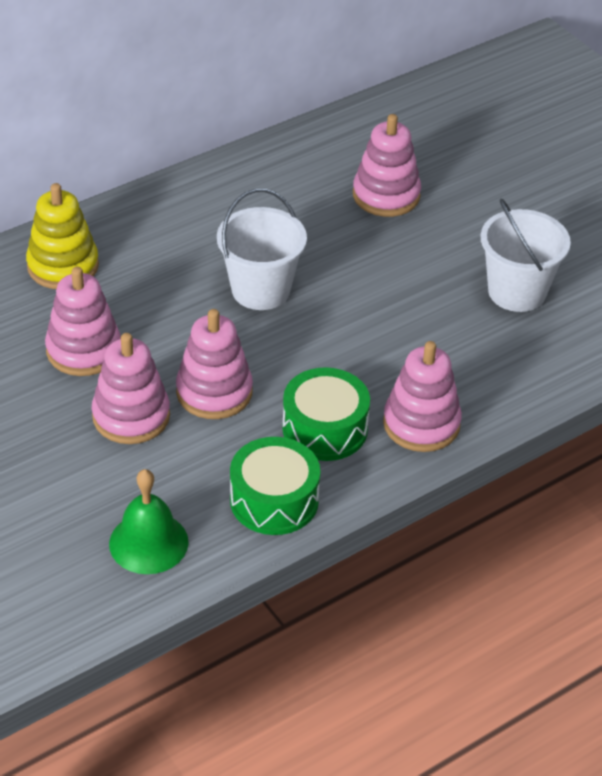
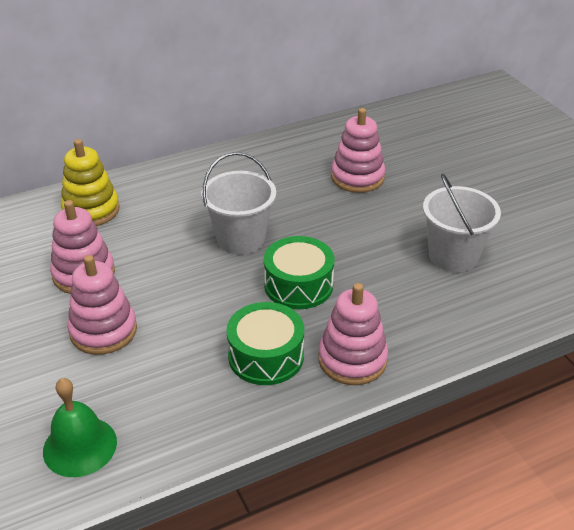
camera: 10 degrees right, 5 degrees down
pink stacking toy [176,309,253,419] -> none
green drum [230,437,320,535] -> green drum moved to [264,236,335,309]

